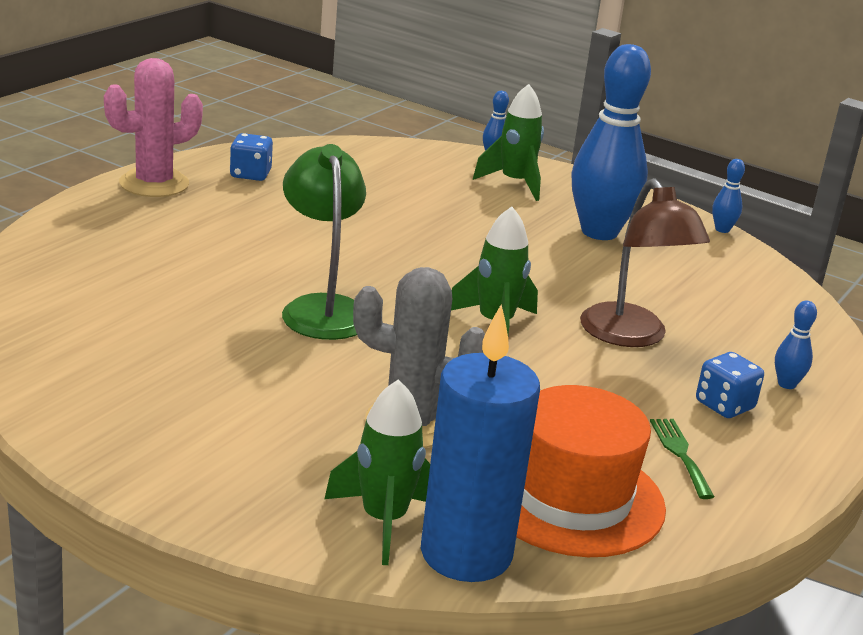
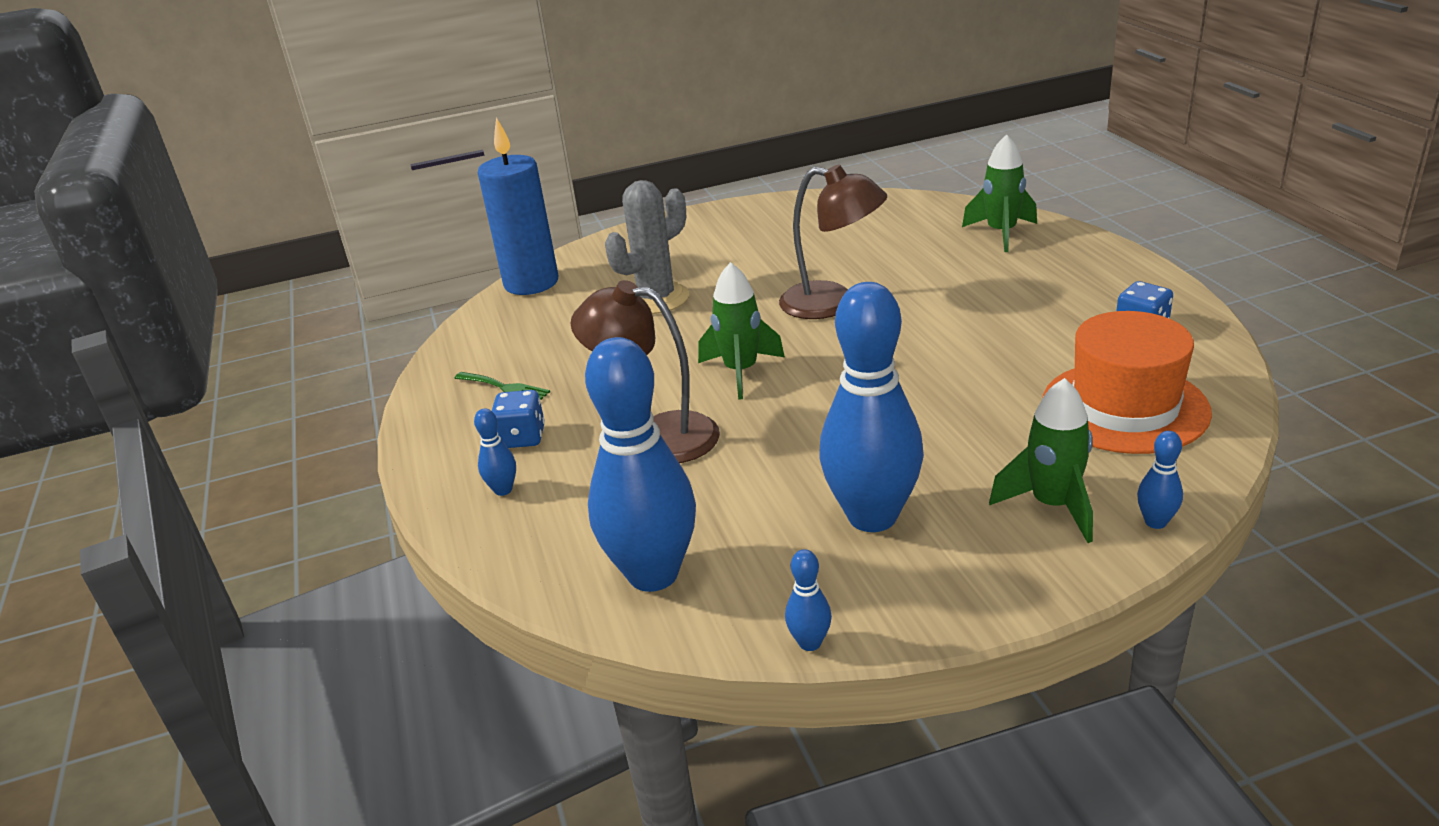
camera: 135 degrees right, 5 degrees up
pink cactus [104,58,203,197] -> none
green lamp [282,144,366,340] -> brown lamp [779,164,887,319]
green rocket [325,379,430,565] -> green rocket moved to [962,134,1037,252]
orange hat [516,385,666,557] -> orange hat moved to [1043,311,1212,454]
none -> blue bowling pin [585,337,696,592]

